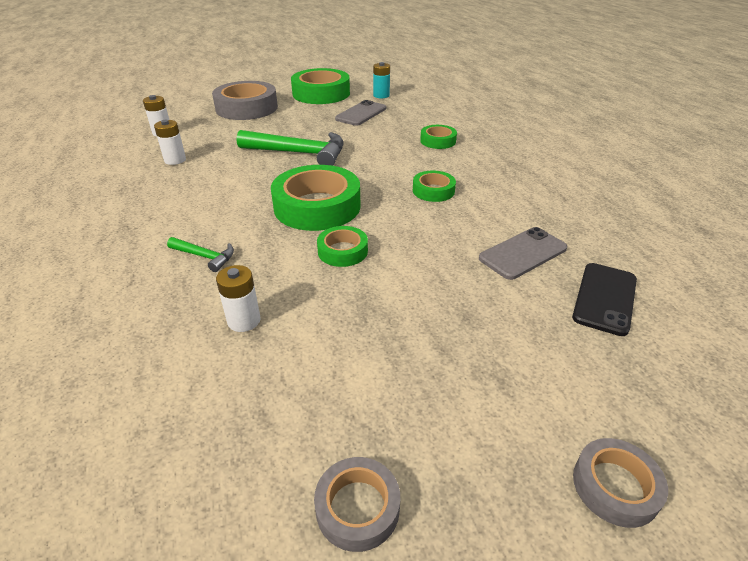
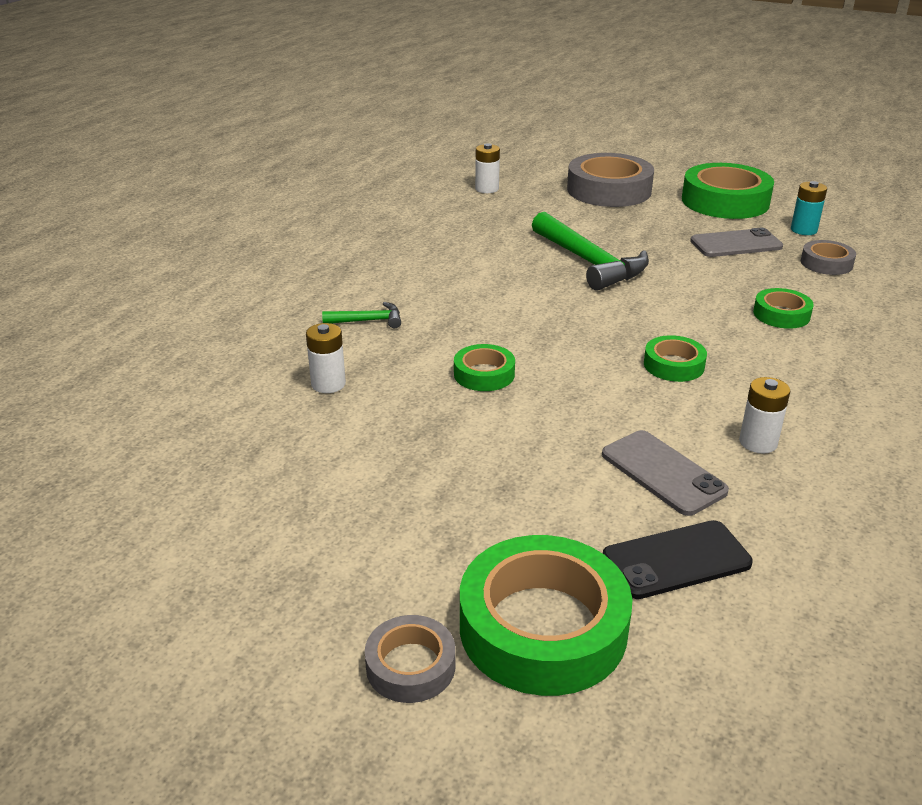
camera: 45 degrees right, 5 degrees down
white battery [154,120,186,165] -> white battery moved to [739,377,790,454]
green hammer [167,237,234,272] -> green hammer turned 75 degrees counterclockwise [322,302,401,328]
green tape [271,165,360,231] -> green tape moved to [460,535,633,696]
grey tape [314,457,400,552] -> grey tape moved to [801,240,856,275]
grey phone [479,227,567,280] -> grey phone turned 45 degrees clockwise [602,430,729,516]

